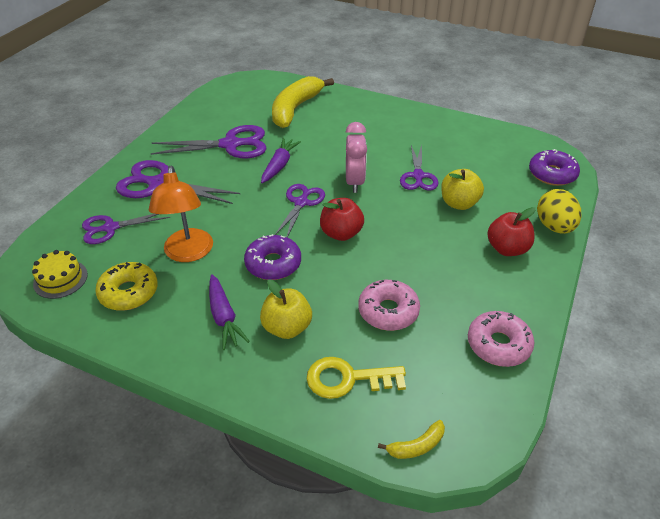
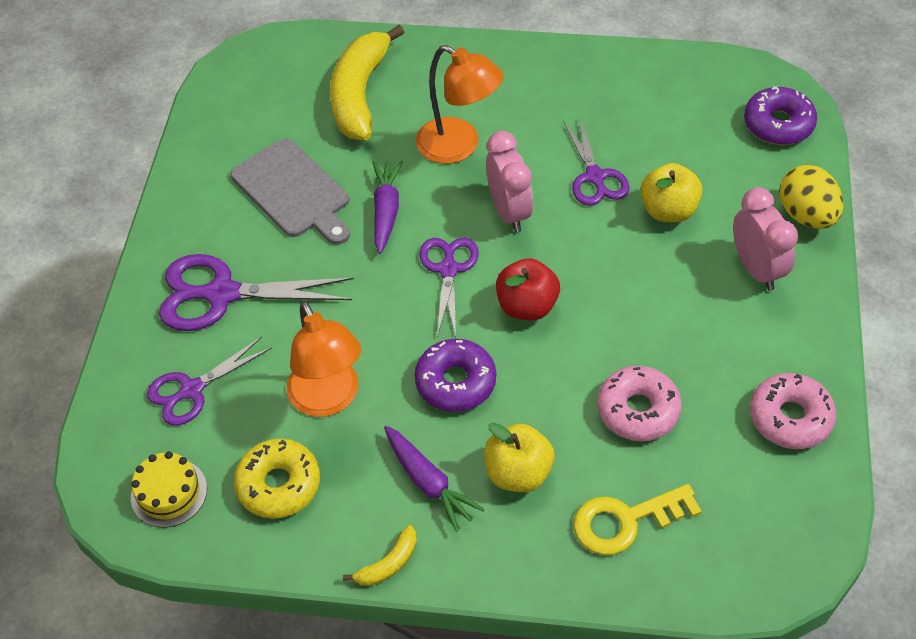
camera: 15 degrees left, 10 degrees up
purple scissors [150,125,267,158] -> grey cutting board [231,138,350,245]
yellow banana [378,420,445,459] -> yellow banana moved to [343,525,417,586]
red apple [487,207,535,256] -> pink clock [733,187,798,291]
none -> orange lamp [416,45,504,164]

